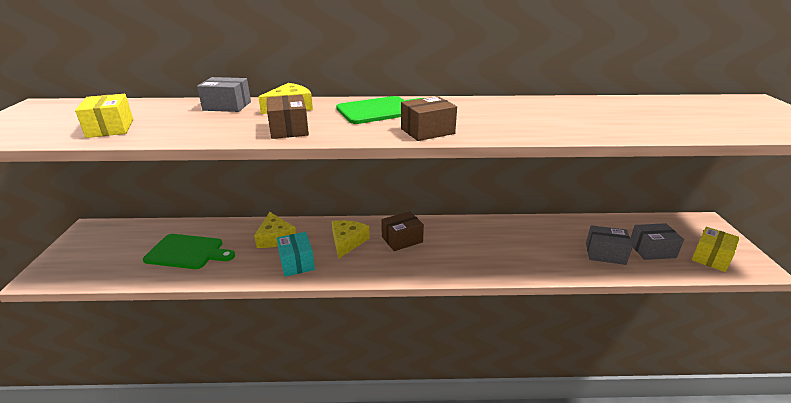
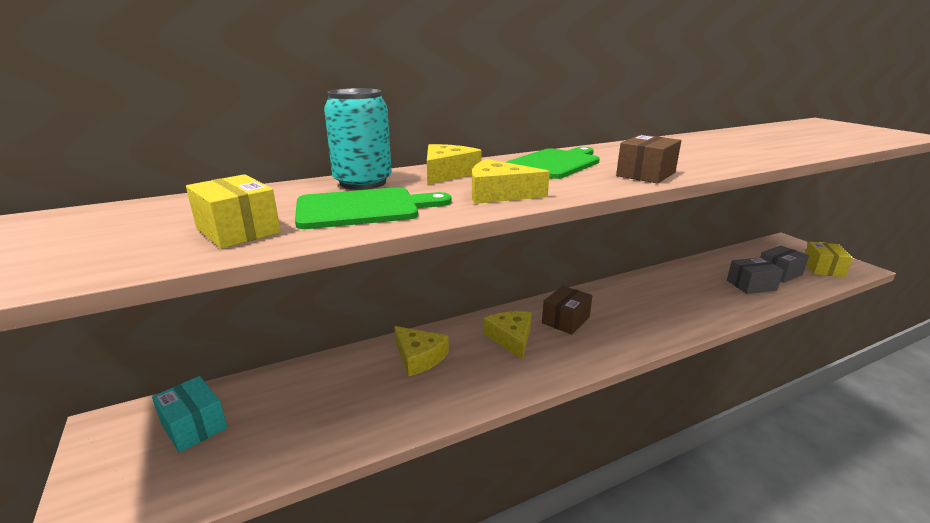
camera: 25 degrees left, 5 degrees down
green cutting board [143,234,235,269] -> green cutting board moved to [295,187,452,229]
grey box [197,77,251,112] -> turquoise can [324,88,392,190]
brown box [267,95,309,139] -> yellow cheese [472,159,550,204]
turquoise box [277,232,315,277] -> turquoise box moved to [152,376,227,453]

